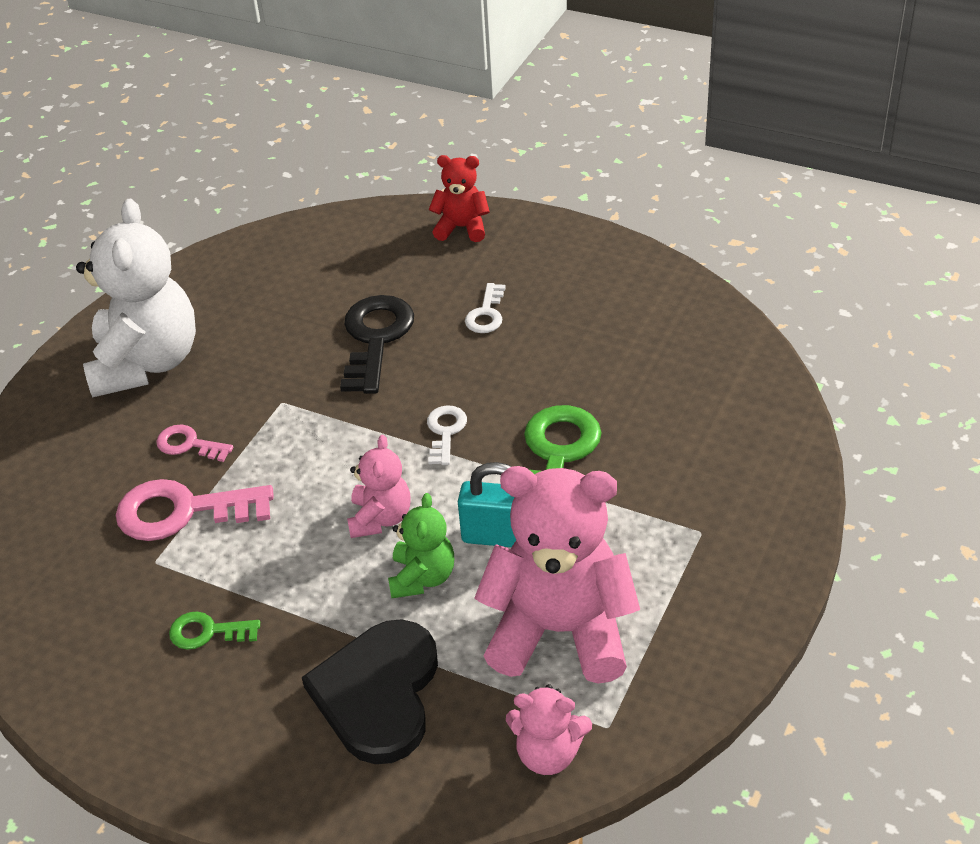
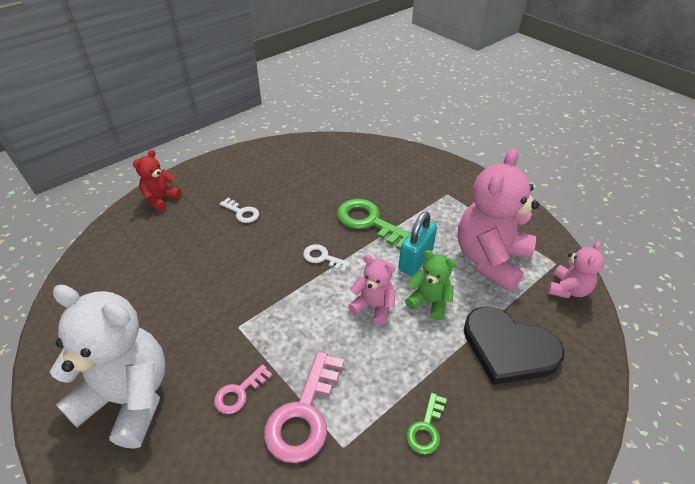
camera: 70 degrees left, 0 degrees up
black key [340,295,414,394] -> none

